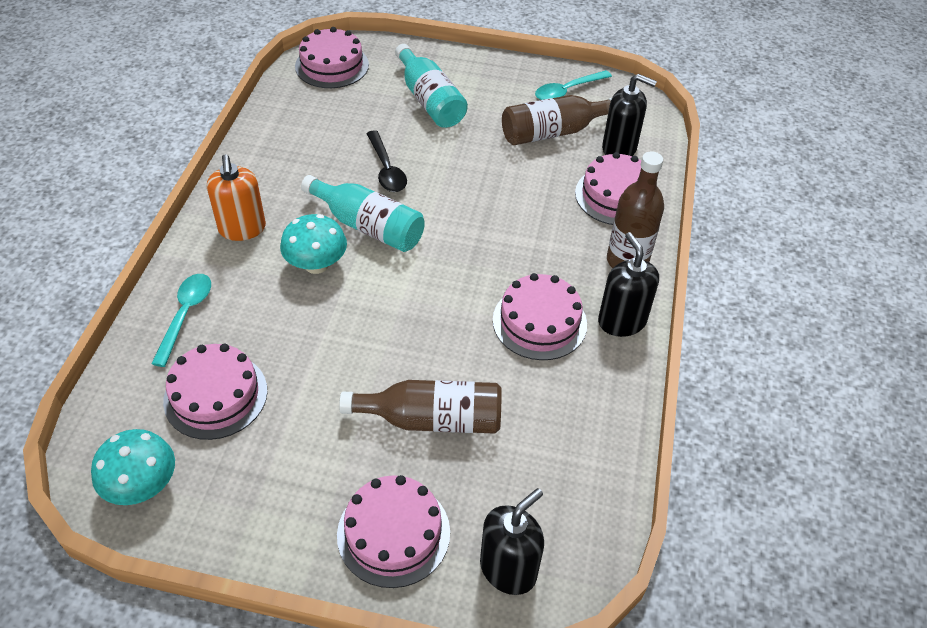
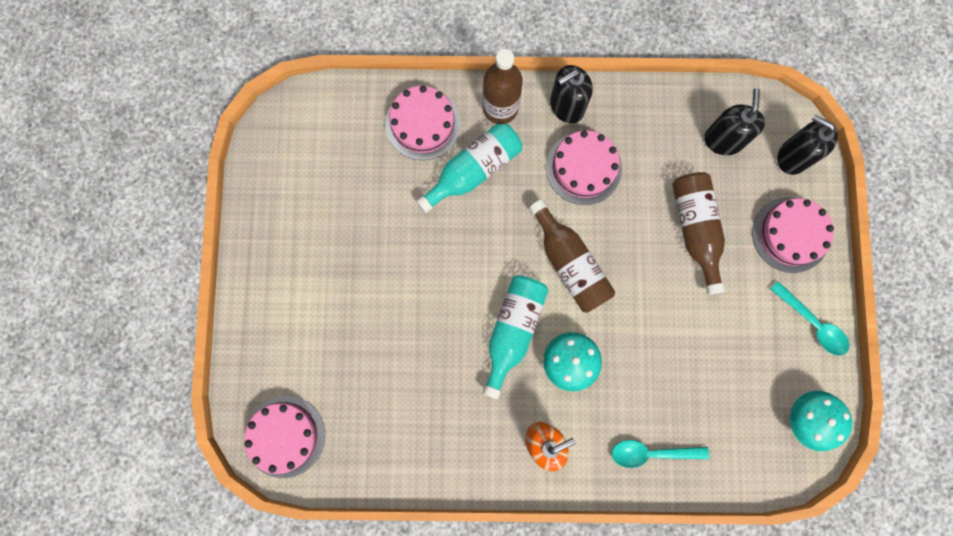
camera: 100 degrees left, 30 degrees up
pink cake [163,344,267,440] -> none
black spoon [366,130,407,192] -> none
turquoise bottle [395,44,468,128] -> turquoise bottle moved to [416,122,522,213]
brown bottle [502,95,612,145] -> brown bottle moved to [529,199,615,313]
turquoise spoon [535,70,612,100] -> turquoise spoon moved to [770,281,849,356]
black soap dispenser [602,74,657,156] -> black soap dispenser moved to [704,88,765,155]

